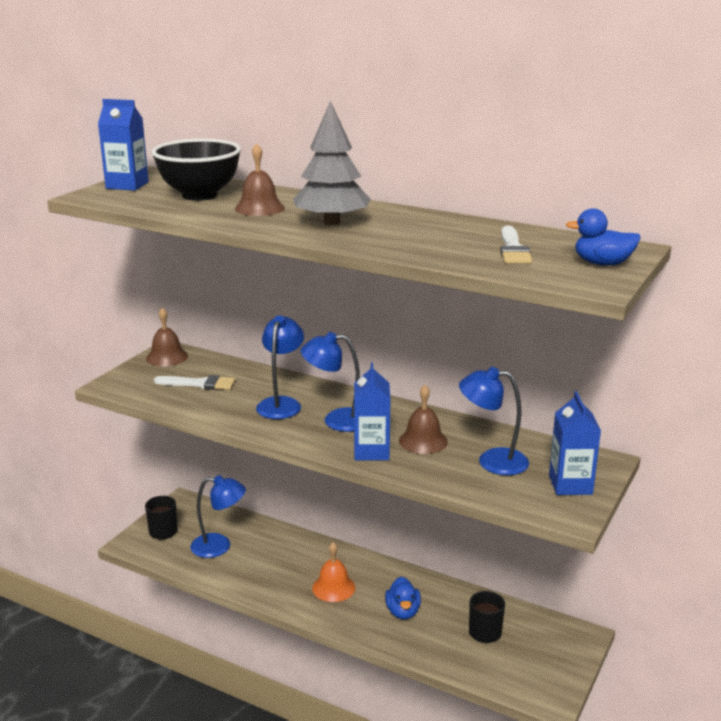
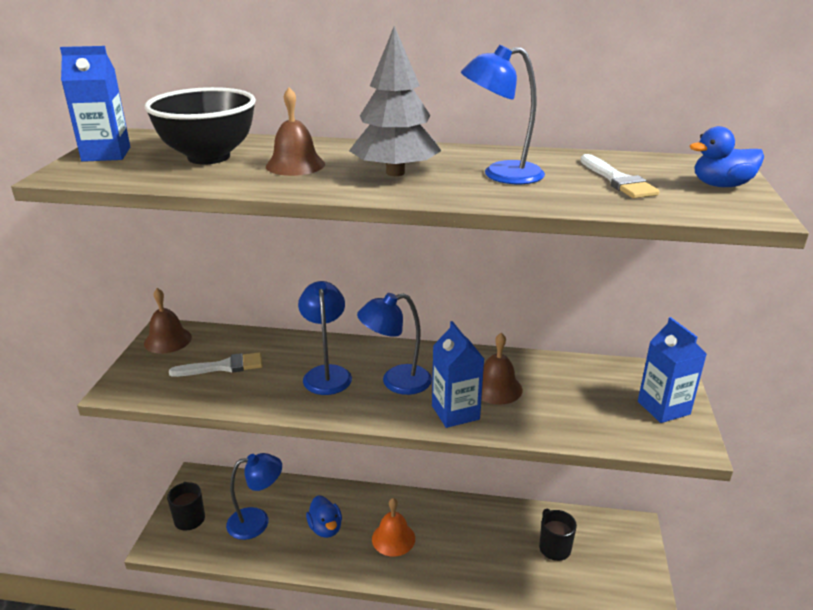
camera: 20 degrees left, 5 degrees up
blue duck [385,577,421,619] -> blue duck moved to [306,495,342,538]
blue lamp [459,367,529,475] -> blue lamp moved to [461,45,545,184]

